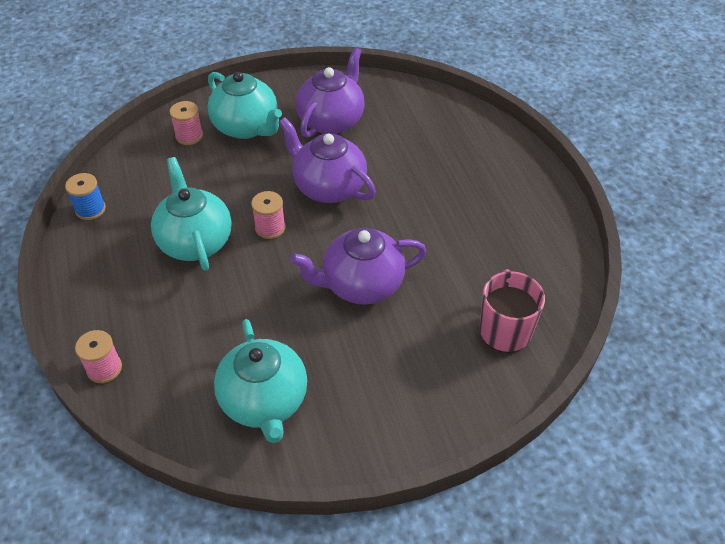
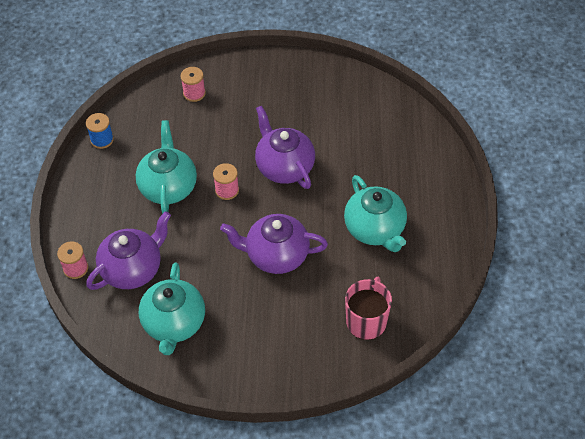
camera: 20 degrees right, 5 degrees up
turquoise teapot [208,72,282,139] -> turquoise teapot moved to [344,175,407,252]
purple teapot [296,47,365,138] -> purple teapot moved to [86,211,171,290]

